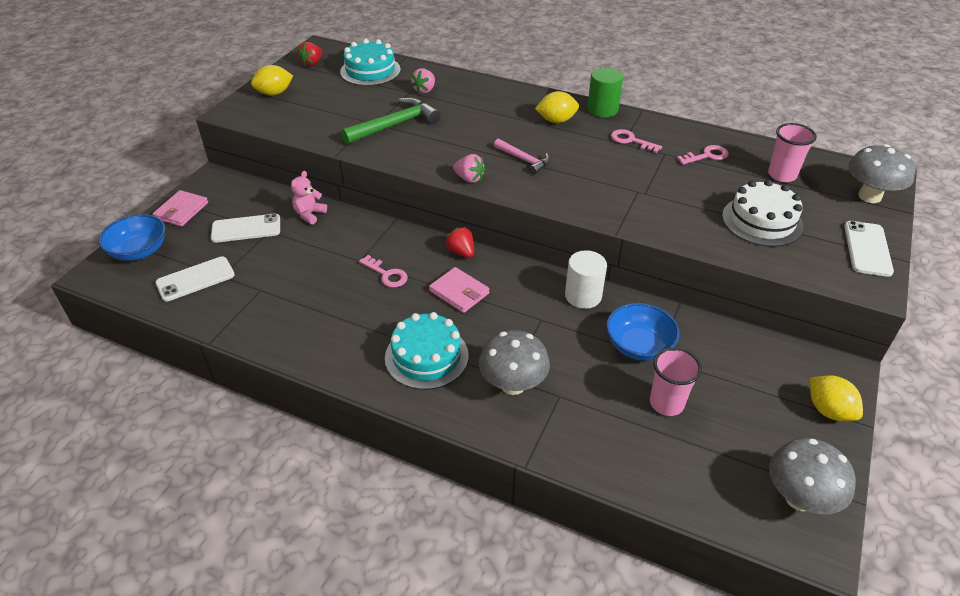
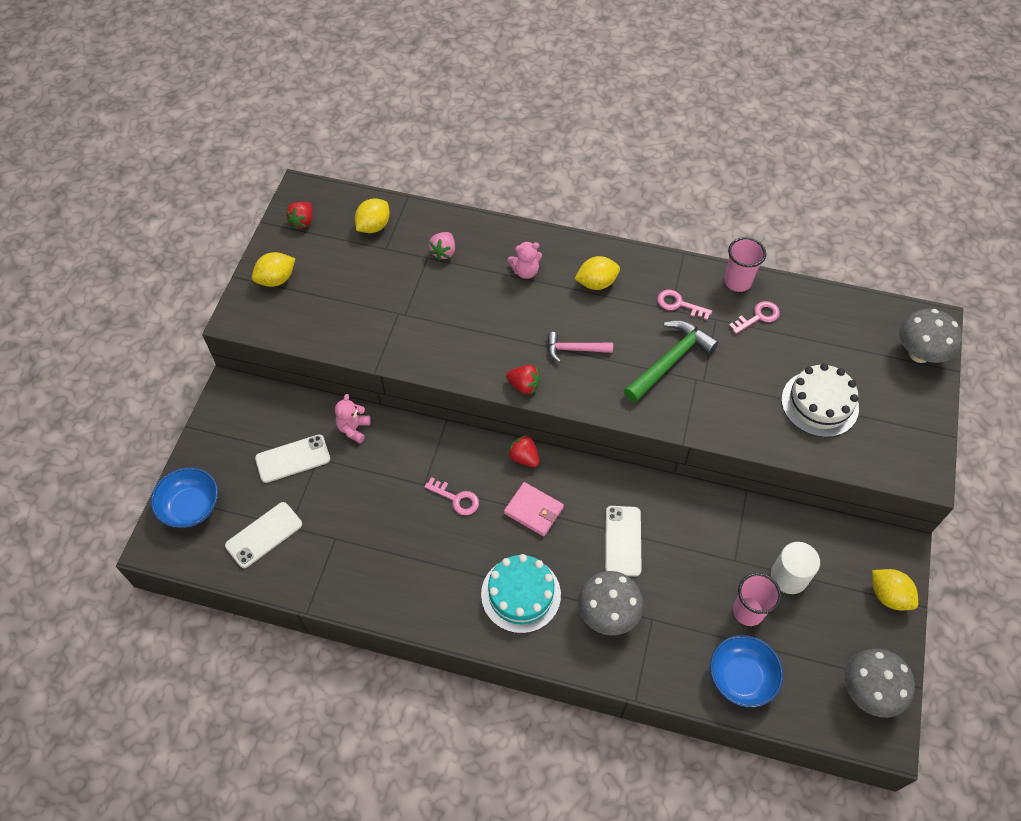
camera: 10 degrees left, 15 degrees up
pink wallet [153,190,208,227] -> none
turquoise cake [340,39,401,86] -> yellow lemon [355,199,390,233]
green hammer [341,97,440,144] -> green hammer moved to [624,320,719,403]
pink strawberry [453,154,485,183] -> red strawberry [506,365,540,394]
pink hammer [494,139,550,175] -> pink hammer turned 150 degrees clockwise [548,332,613,363]
white cylinder [565,250,607,309] -> white cylinder moved to [771,542,820,594]
green cylinder [587,68,623,117] -> none
blue bowl [606,303,679,361] -> blue bowl moved to [710,635,783,707]
pink cup [768,123,817,182] -> pink cup moved to [724,237,766,292]
white phone [844,221,894,277] -> white phone moved to [605,506,642,576]
none -> pink teddy bear [507,241,542,279]

